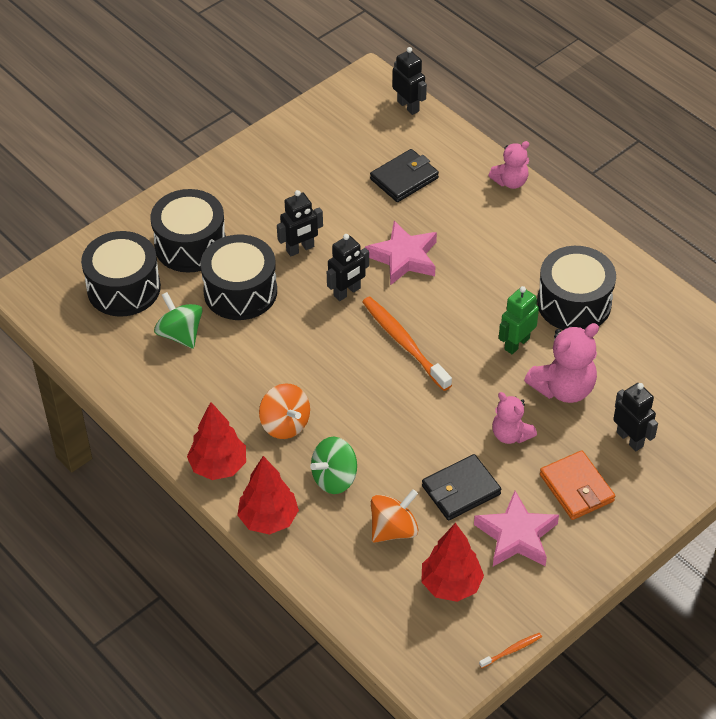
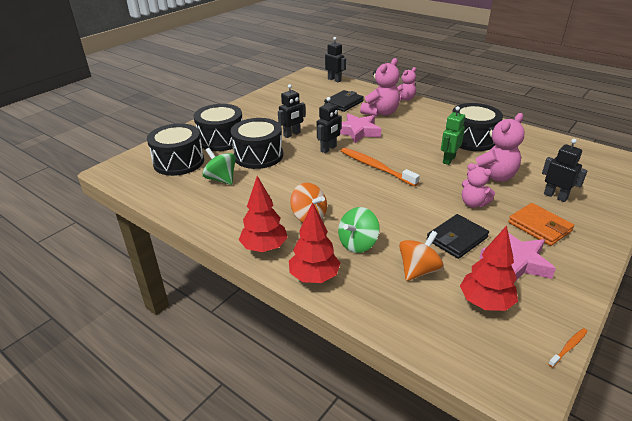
camera: 10 degrees left, 15 degrees down
none -> pink teddy bear [360,58,400,117]

